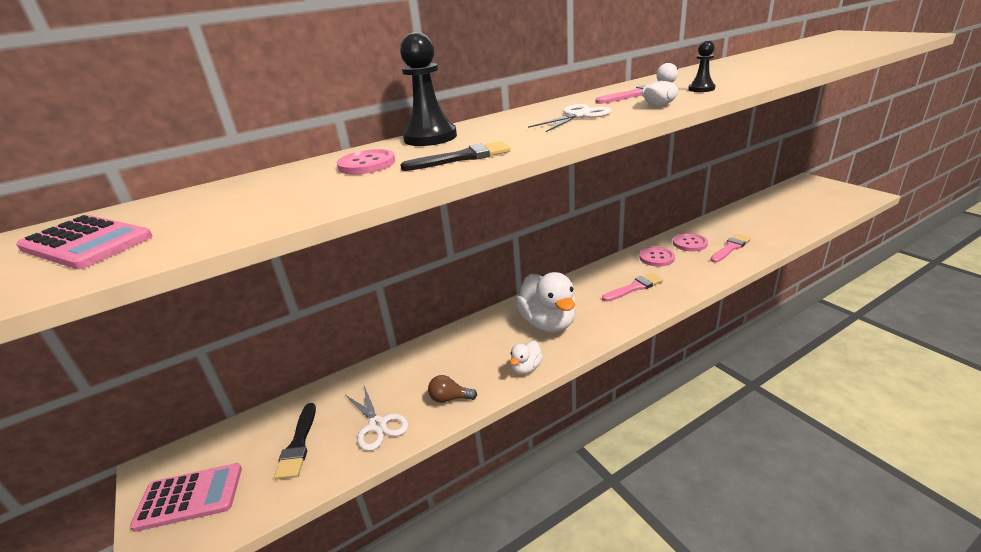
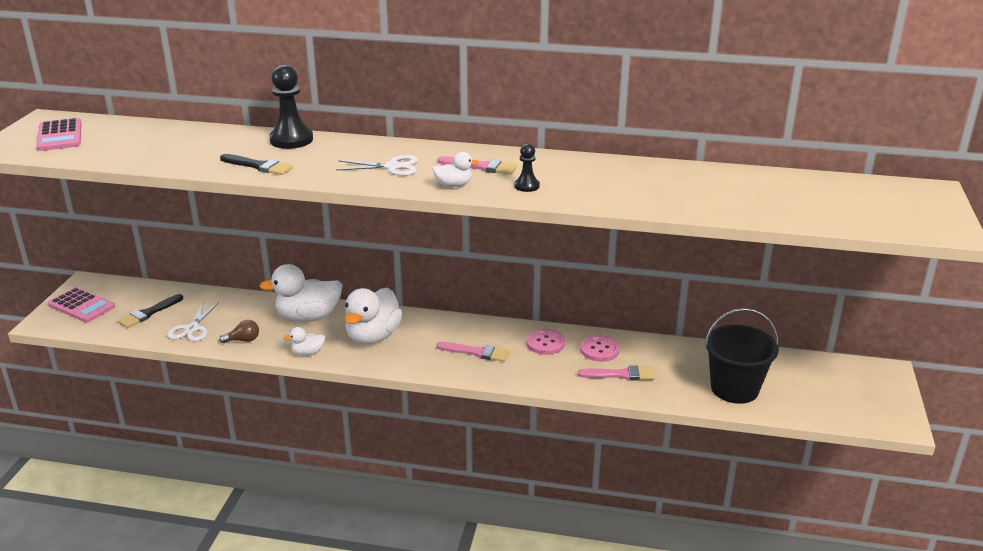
camera: 40 degrees right, 0 degrees up
pink button [337,149,395,175] -> none
brown light bulb [428,375,477,403] -> brown light bulb turned 120 degrees clockwise [219,320,259,343]
none -> white duck [259,264,343,322]
none -> black bucket [704,308,779,404]

